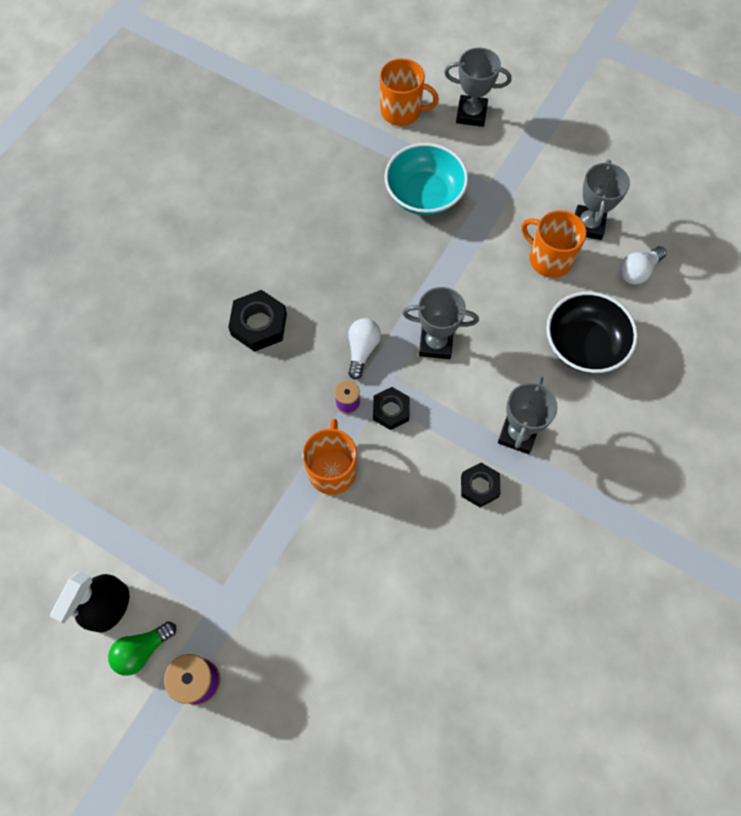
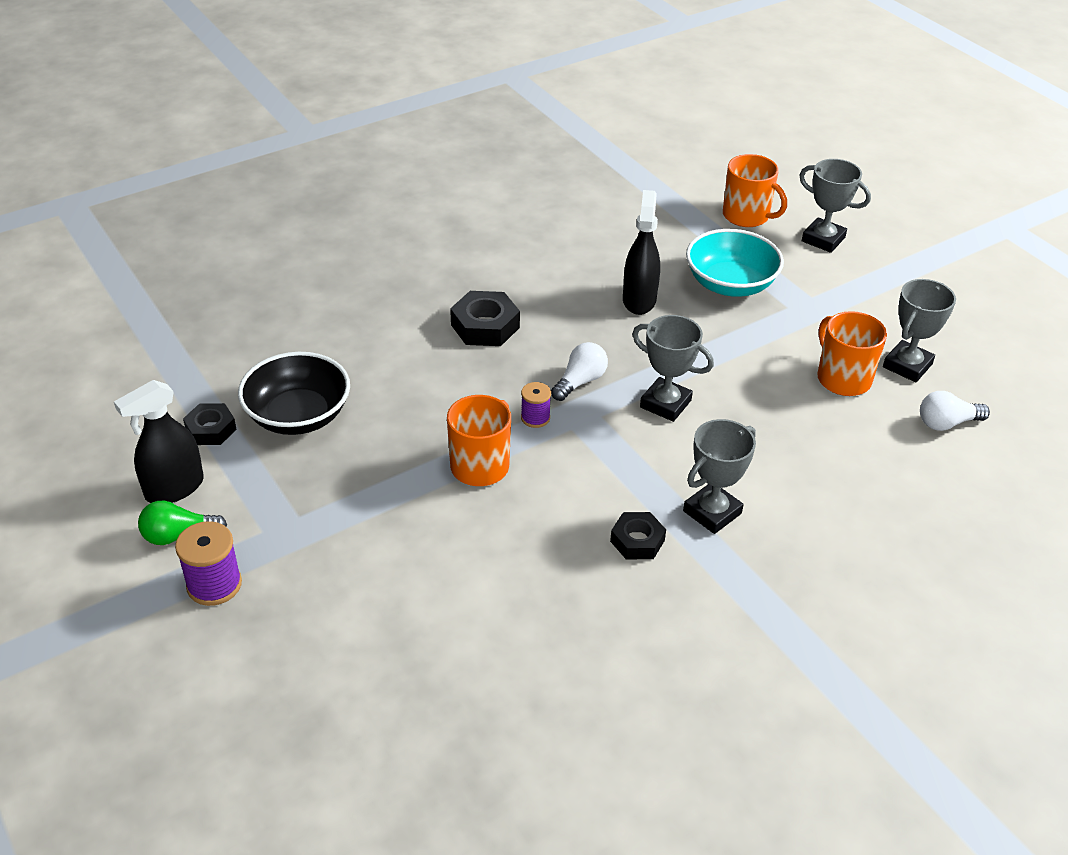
camera: 25 degrees right, 25 degrees down
black nut [373,387,410,430] -> black nut moved to [183,403,237,445]
black bowl [546,292,638,373] -> black bowl moved to [238,352,350,435]
none -> black spray bottle [623,190,660,315]

